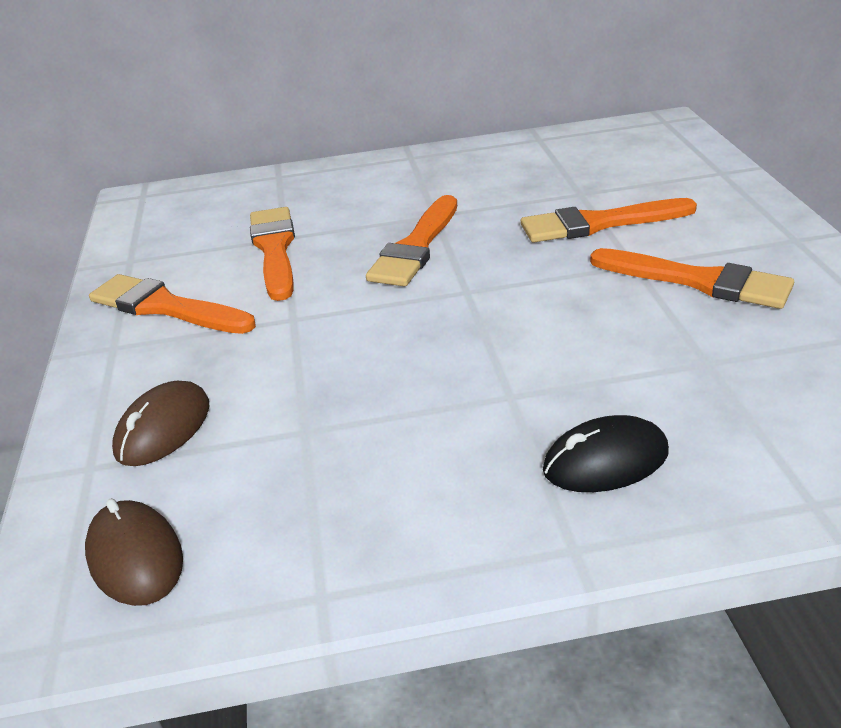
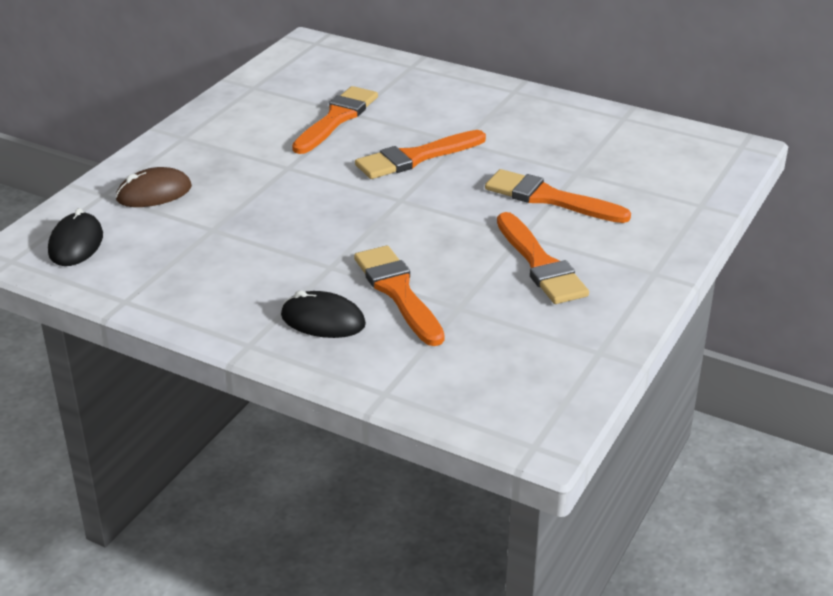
camera: 35 degrees right, 0 degrees up
brown mouse [85,498,183,606] -> black mouse [48,208,103,266]
orange brush [89,274,256,334] -> orange brush moved to [354,245,445,346]

